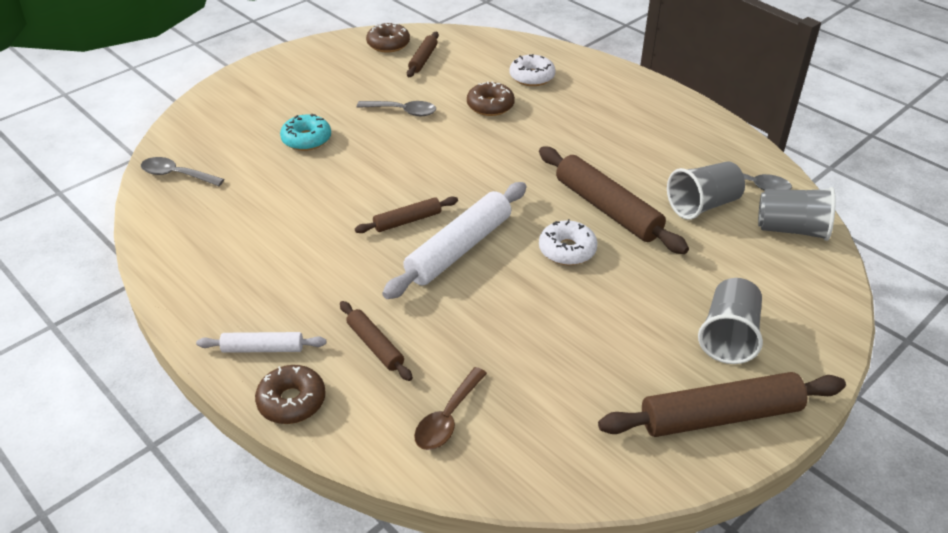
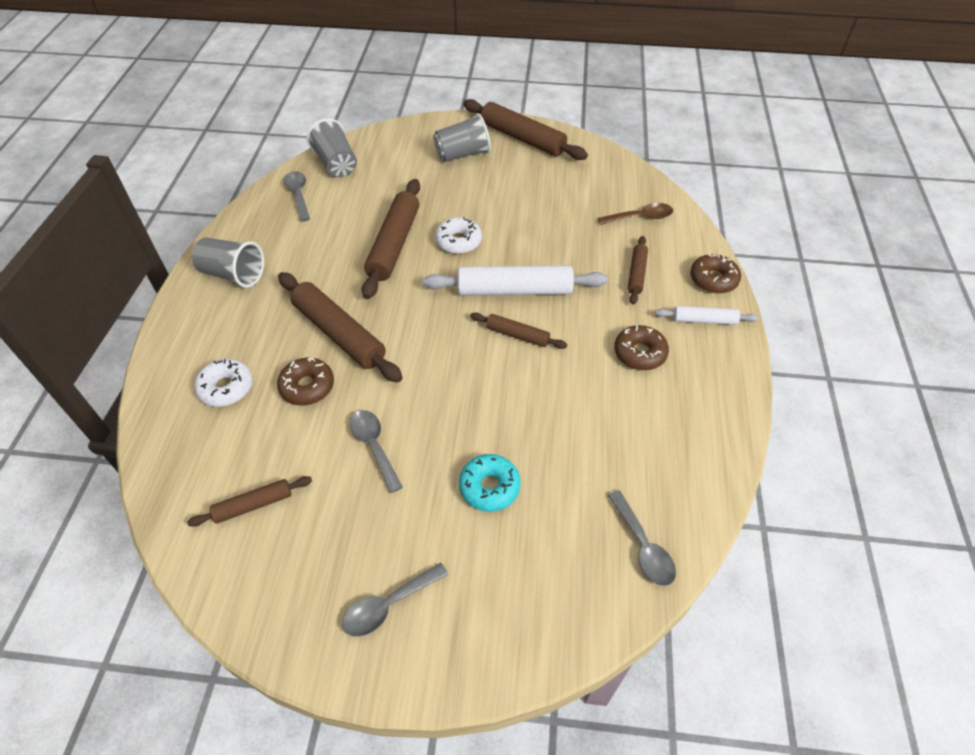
camera: 130 degrees left, 10 degrees up
white rolling pin [196,332,326,353] -> white rolling pin turned 45 degrees counterclockwise [655,306,759,325]
brown donut [366,23,410,53] -> brown donut moved to [614,325,669,370]
grey cup [667,161,745,220] -> grey cup moved to [192,238,264,288]
none -> brown rolling pin [278,272,403,383]
none -> grey spoon [342,563,449,637]

